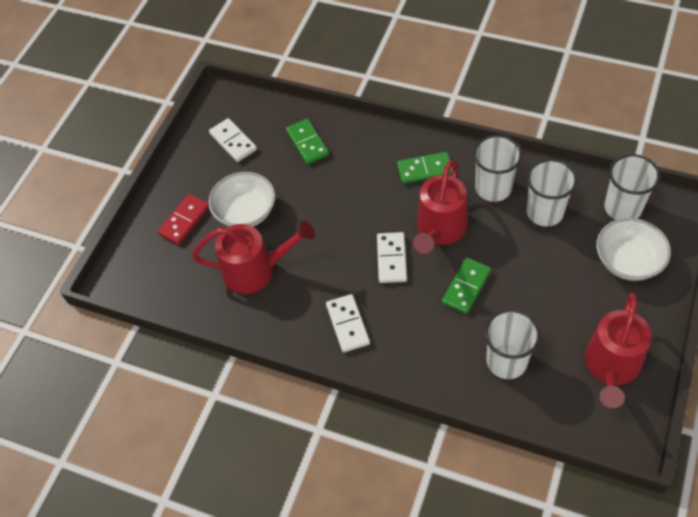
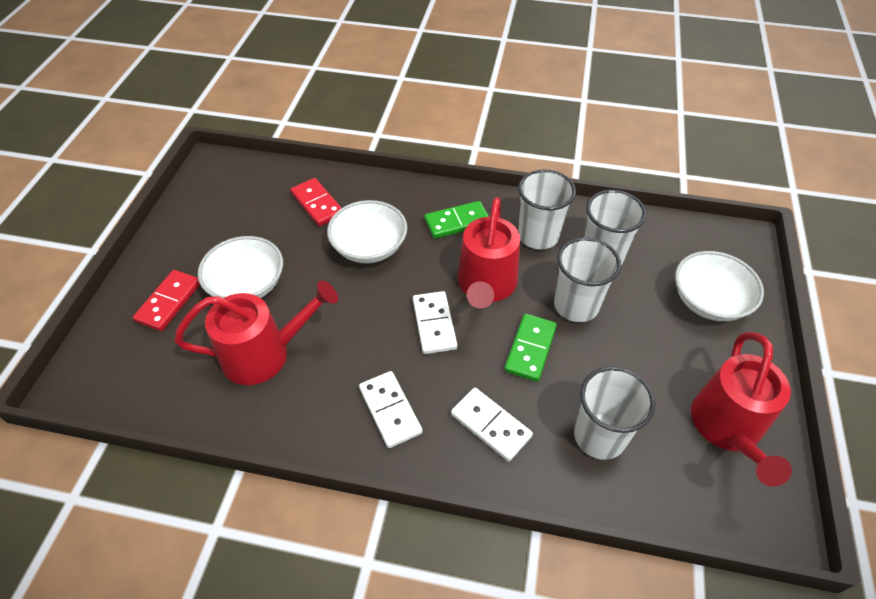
camera: 15 degrees left, 5 degrees down
white domino [209,118,257,162] -> white domino moved to [451,388,533,461]
green domino [286,119,329,164] -> red domino [291,178,341,226]
white cup [604,154,661,220] -> white cup moved to [554,237,621,322]
none -> white bowl [327,200,407,263]

